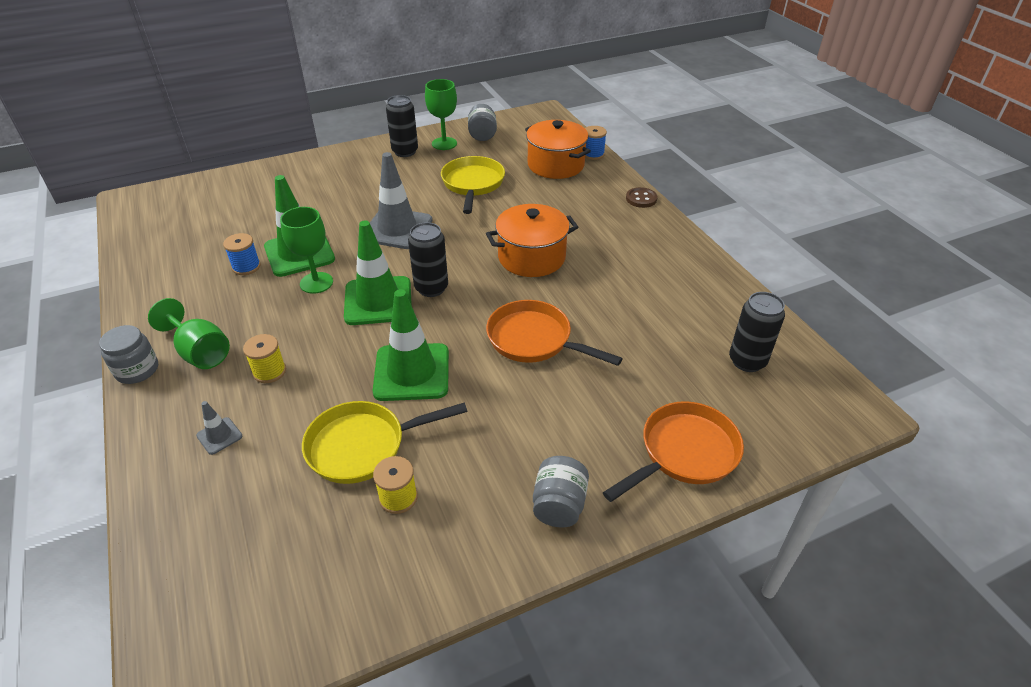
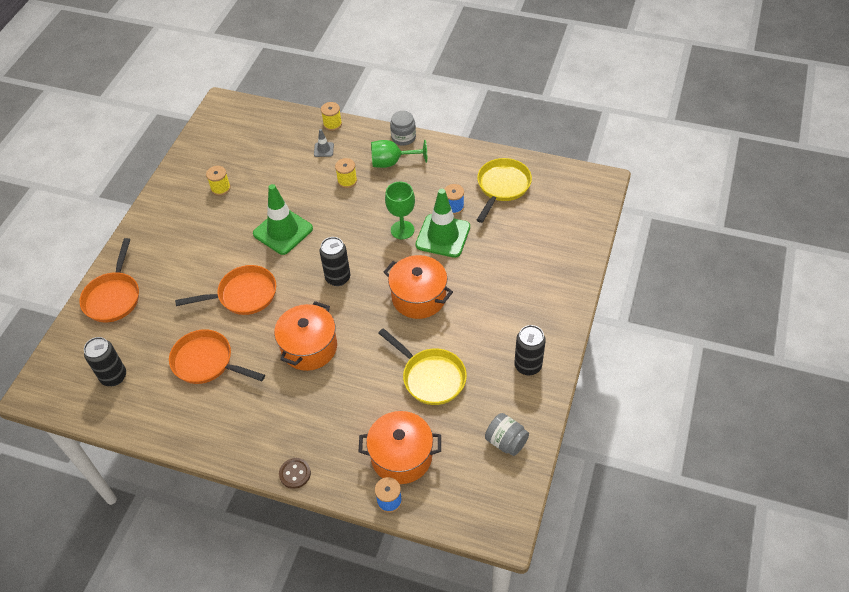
camera: 135 degrees right, 10 degrees up
yellow pan [302,401,468,484] -> yellow pan moved to [477,158,532,223]
green traffic cone [344,220,412,325] -> none
grey traffic cone [370,152,432,249] -> orange pot [384,255,453,319]
green goblet [425,79,457,150] -> none
grey jar [533,456,589,528] -> none
none -> orange pan [169,329,265,384]
none -> yellow spool [321,102,342,131]

